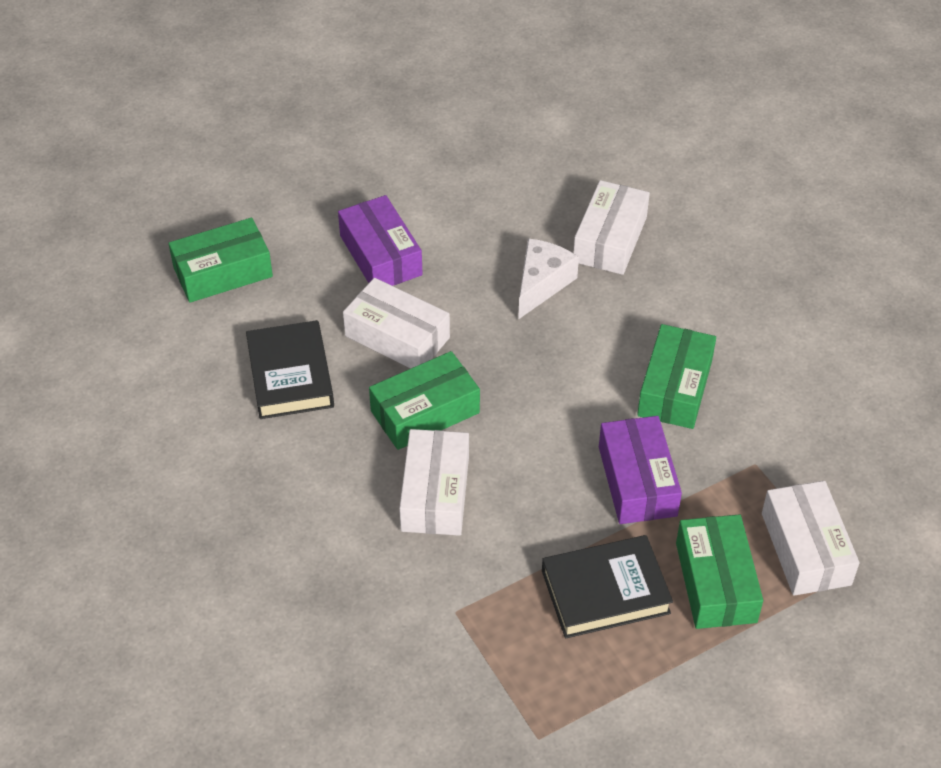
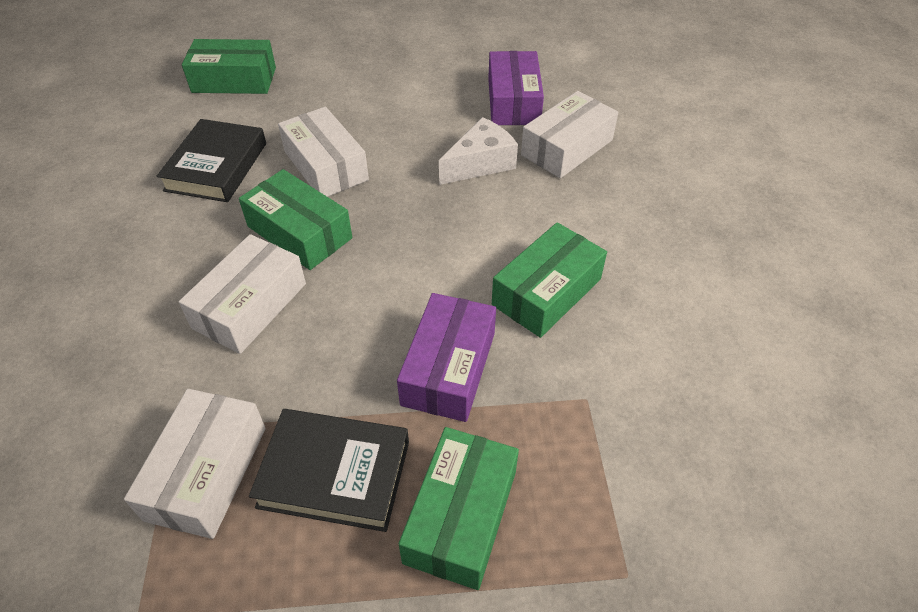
camera: 25 degrees right, 0 degrees up
purple box [338,195,423,286] -> purple box moved to [488,51,544,125]
green box [369,351,480,450] -> green box turned 45 degrees clockwise [239,169,352,270]
white box [762,481,860,596] -> white box moved to [124,389,266,539]

